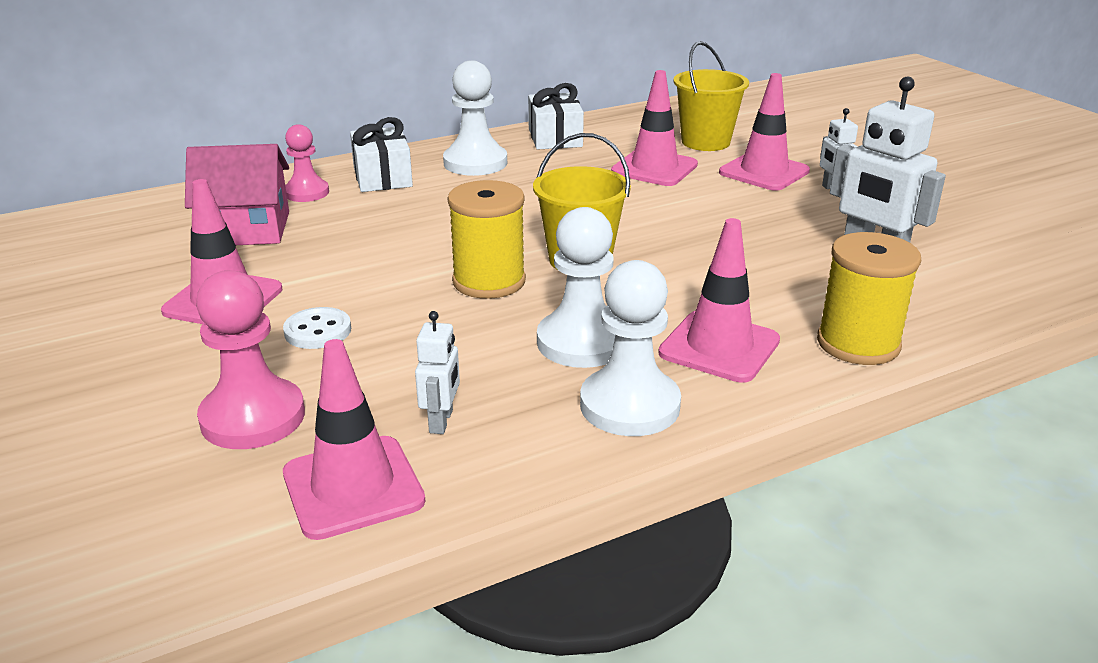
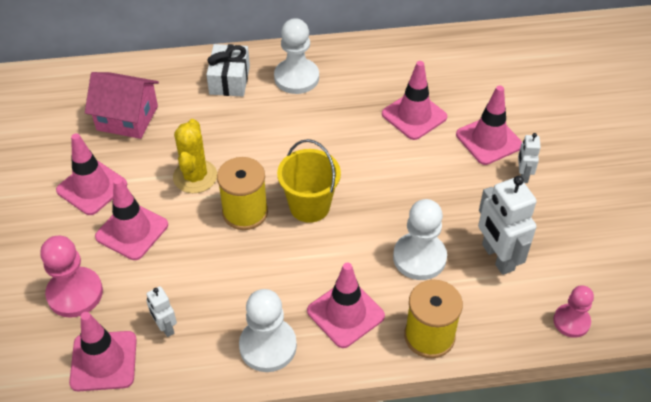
camera: 20 degrees right, 20 degrees up
white button [283,307,351,349] -> pink traffic cone [95,178,168,260]
pink pawn [285,124,329,202] -> pink pawn moved to [553,285,594,338]
white robot [415,311,460,434] -> white robot turned 120 degrees clockwise [146,286,177,337]
white gift [528,83,584,150] -> none
white pawn [537,207,615,368] -> white pawn moved to [393,199,447,280]
yellow bucket [673,41,749,151] -> none
none -> yellow cactus [173,119,217,193]

